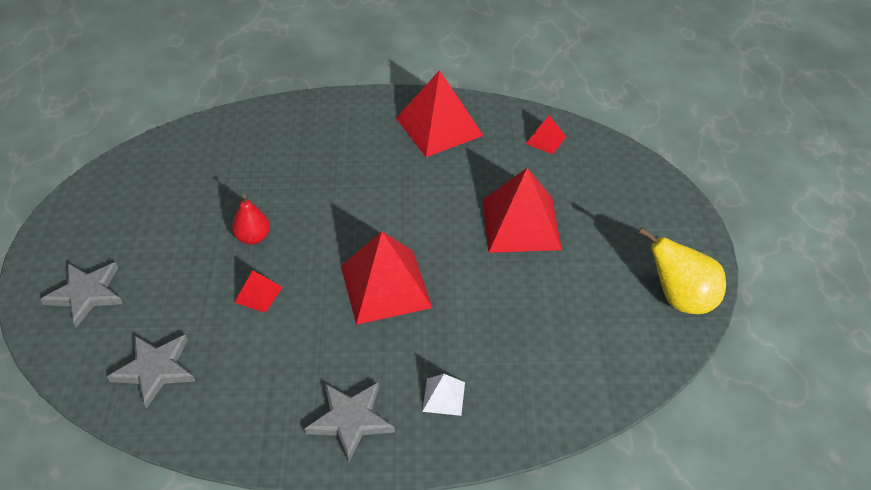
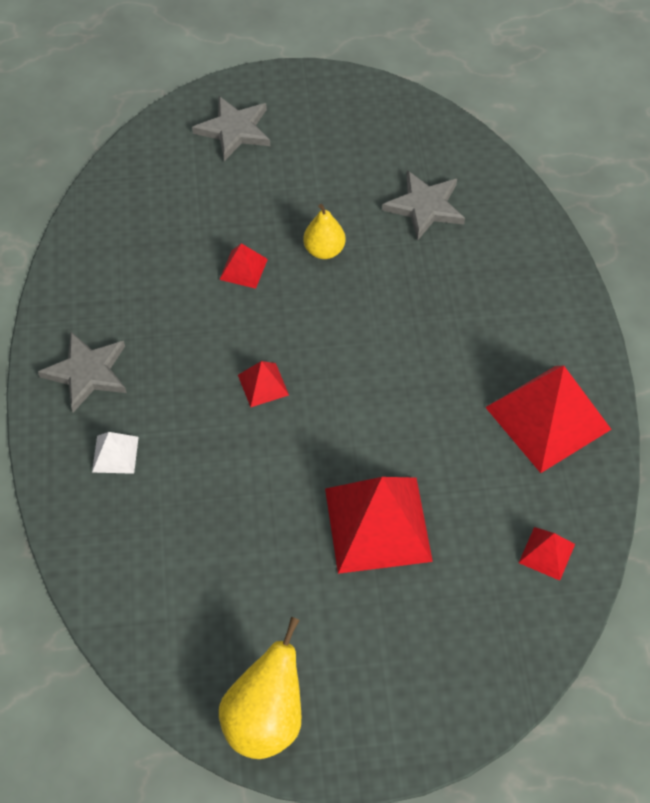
camera: 85 degrees right, 10 degrees up
grey star [107,335,195,409] -> grey star moved to [382,170,465,241]
red pear [232,195,270,245] -> yellow pear [303,204,346,259]
red pyramid [341,231,432,325] -> red pyramid [238,361,289,407], size x0.46

